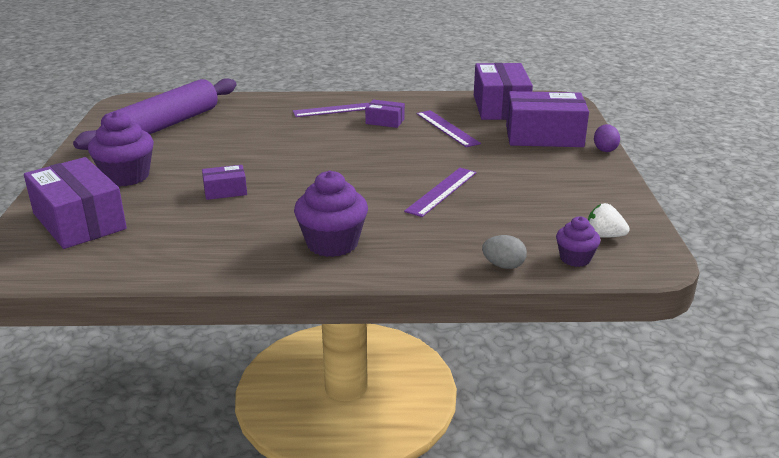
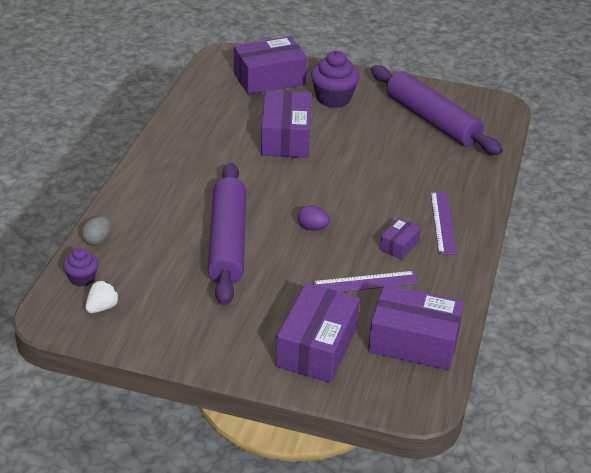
camera: 105 degrees right, 10 degrees up
purple box [202,165,247,200] -> purple box [261,90,311,158], size x2.07
purple cupcake [294,170,368,257] -> none
purple ruler [404,168,477,217] -> purple rolling pin [208,163,246,306]
purple egg [594,124,620,152] -> purple egg moved to [298,205,330,230]

